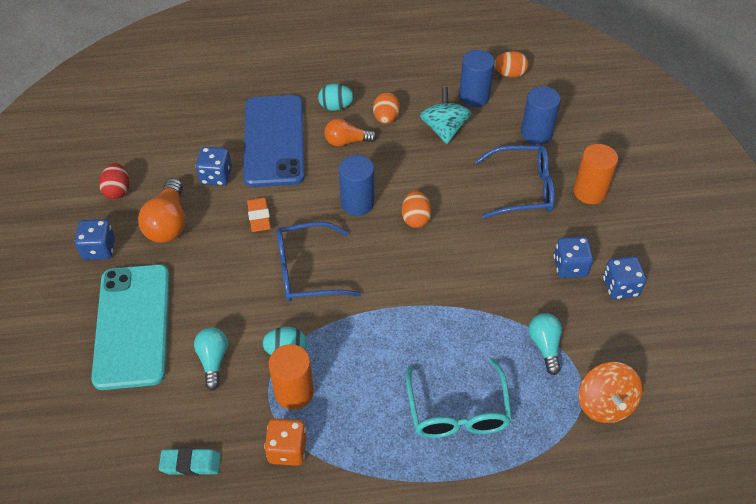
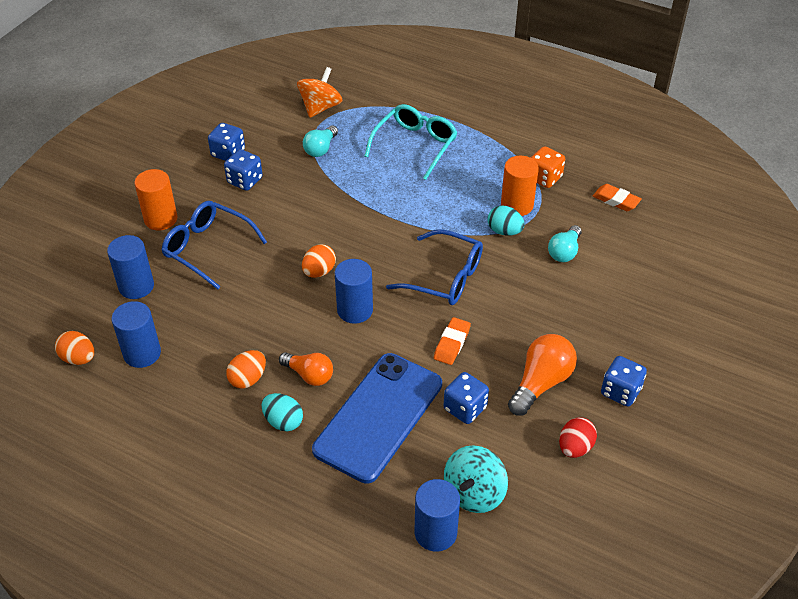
camera: 145 degrees left, 5 degrees down
turquoise phone [91,264,170,390] -> none
turquoise eraser [159,448,221,476] -> orange eraser [593,184,642,211]
turquoise spinning top [420,87,472,144] -> turquoise spinning top moved to [444,445,508,513]
none -> blue cylinder [415,479,460,552]

